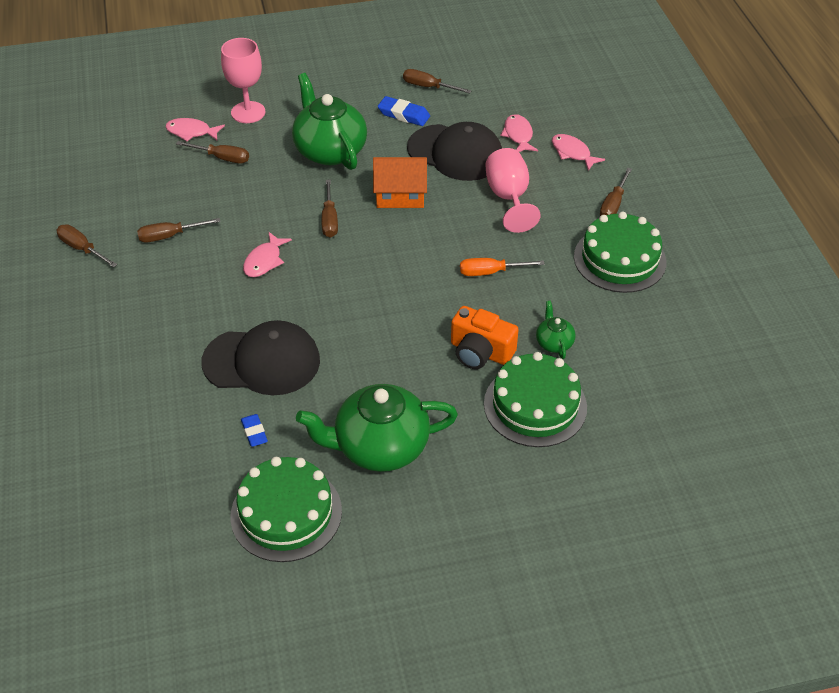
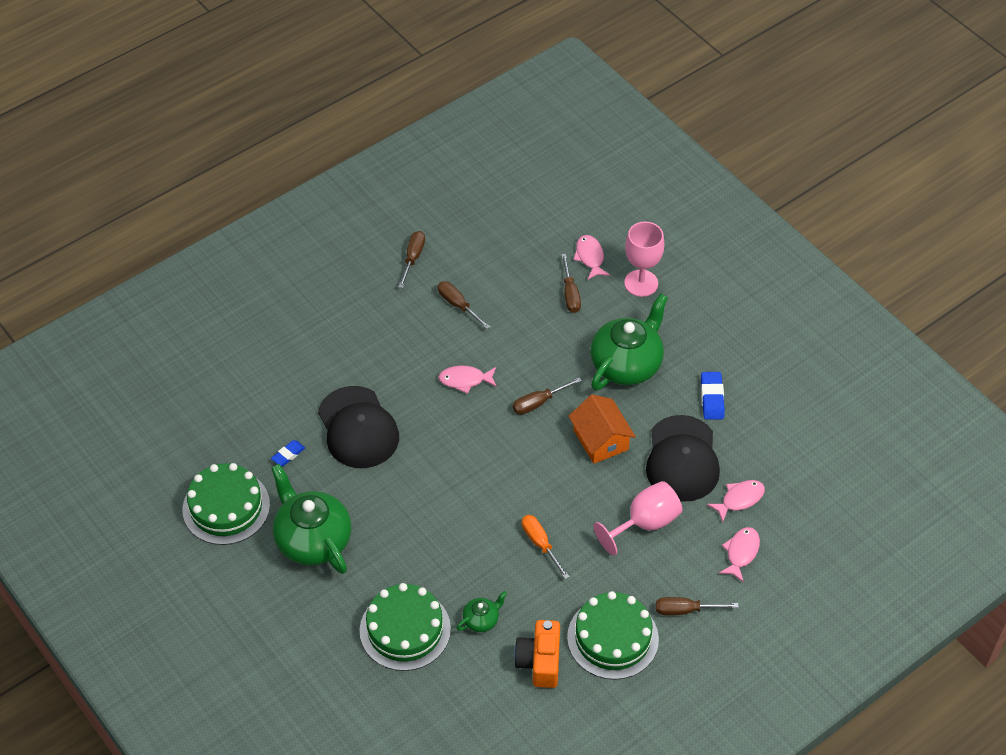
camera: 65 degrees right, 5 degrees up
brown screwdriver [403,69,471,94] -> none
orange camera [451,306,519,369] -> orange camera moved to [514,620,560,688]

